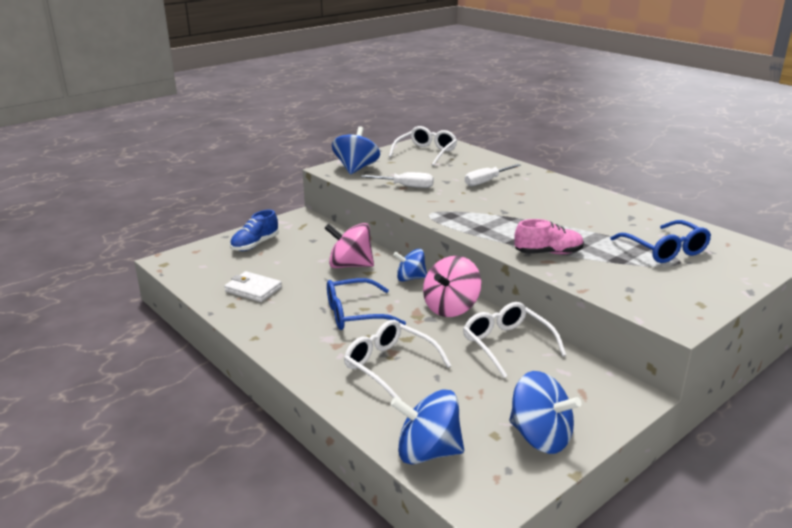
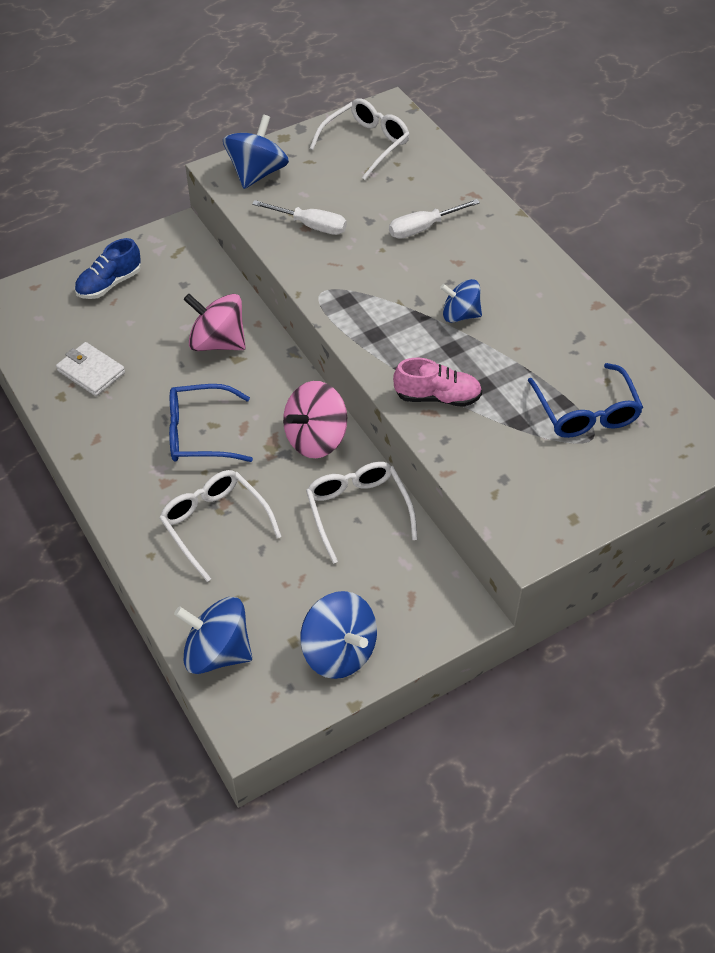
camera: 10 degrees right, 25 degrees up
blue spinning top [393,249,427,282] -> blue spinning top moved to [440,279,482,323]

